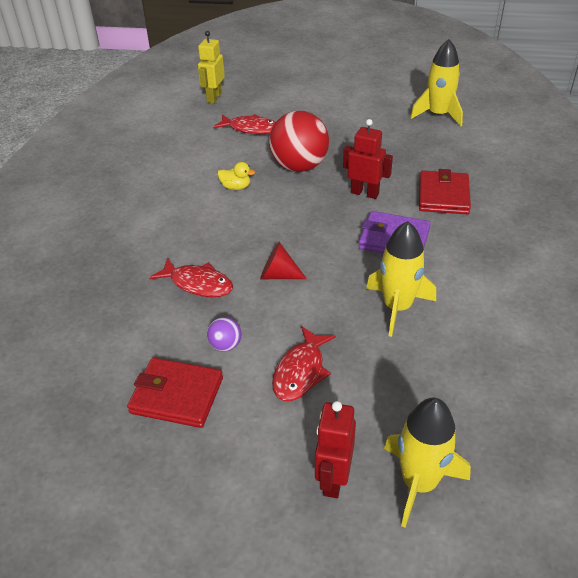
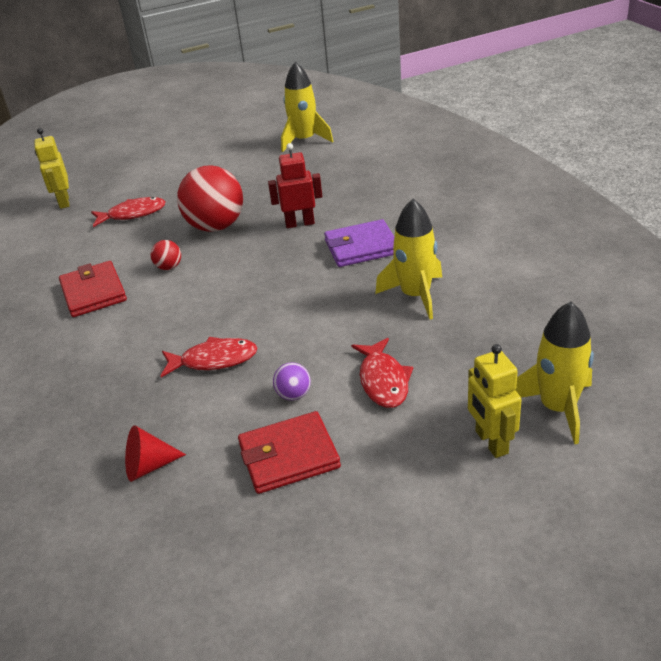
camera: 30 degrees left, 5 degrees down
yellow duck [218,162,255,190] -> red ball [151,240,181,270]
red cone [260,242,307,279] -> red cone moved to [125,425,186,482]
red robot [315,401,356,498] -> yellow robot [468,344,522,458]
red wallet [419,169,471,214] -> red wallet moved to [59,261,127,317]

